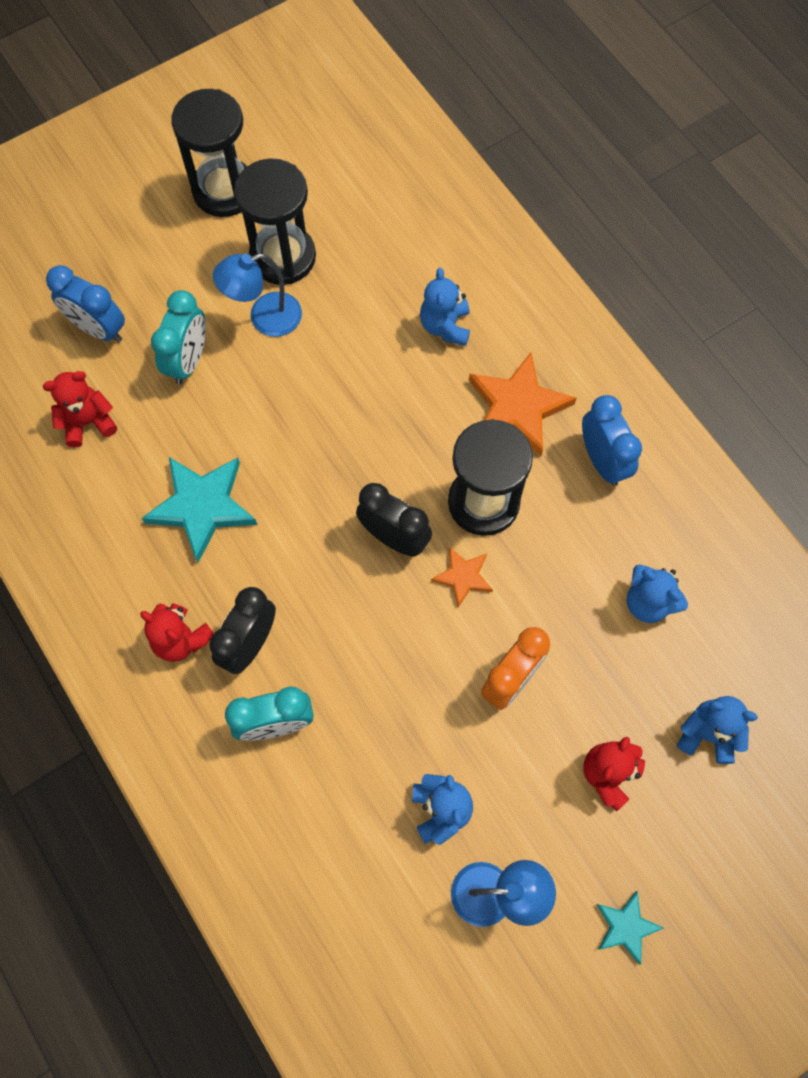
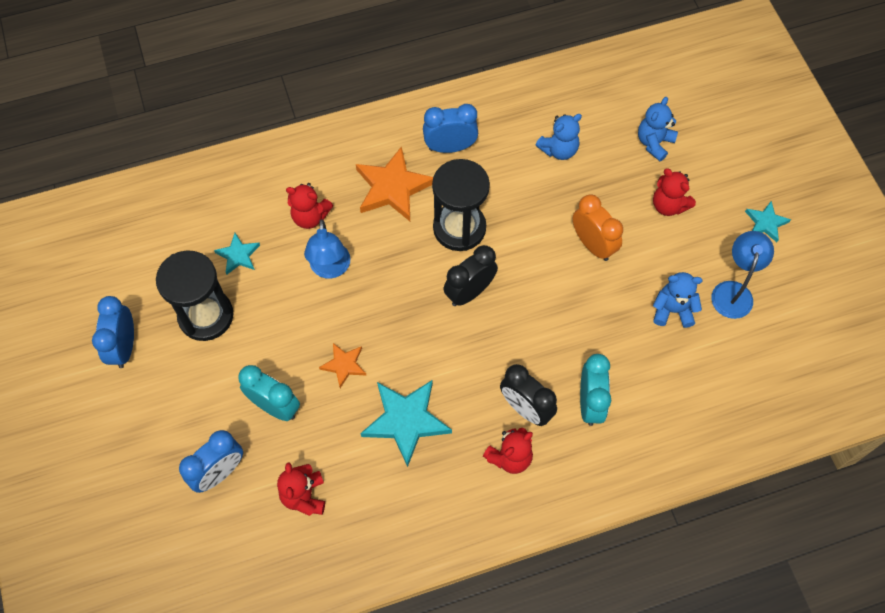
camera: 75 degrees left, 5 degrees down
black hourglass [171,89,247,217] -> blue clock [92,296,134,368]
blue lamp [213,254,302,337] -> blue lamp moved to [304,219,350,279]
blue teddy bear [420,268,470,346] -> red teddy bear [286,183,333,229]
orange star [431,547,493,607] -> orange star moved to [319,343,367,388]
none -> turquoise star [214,233,260,275]

